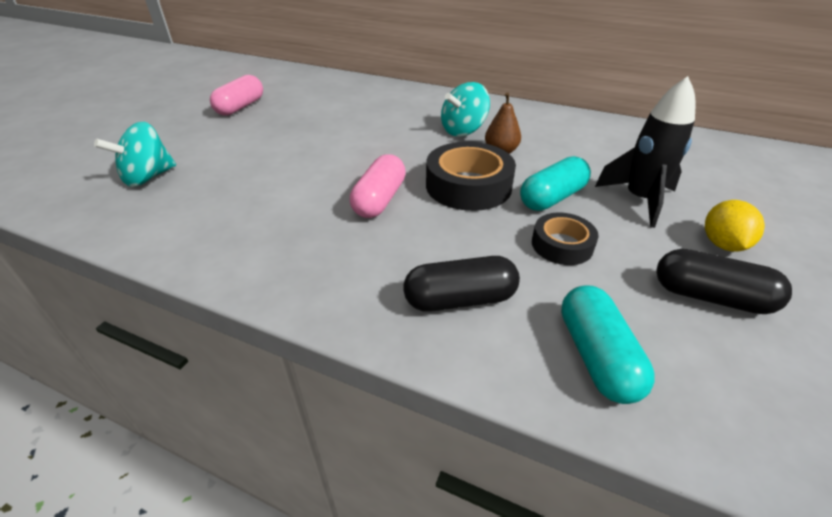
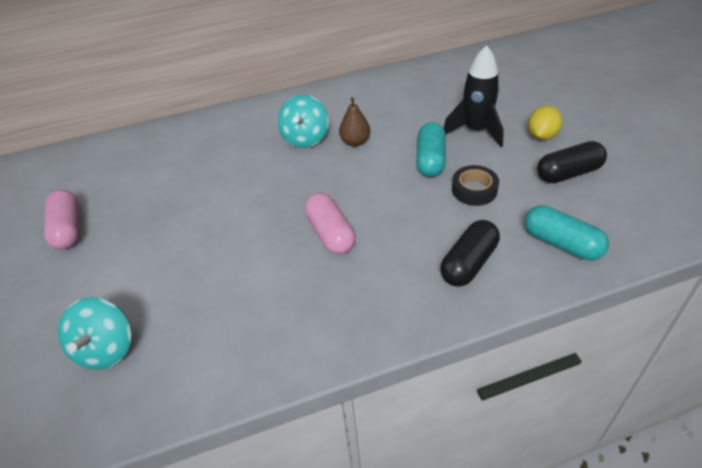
camera: 40 degrees left, 5 degrees up
black tape [426,142,516,211] -> none
yellow lemon [705,200,765,252] -> yellow lemon turned 60 degrees clockwise [528,106,563,140]

